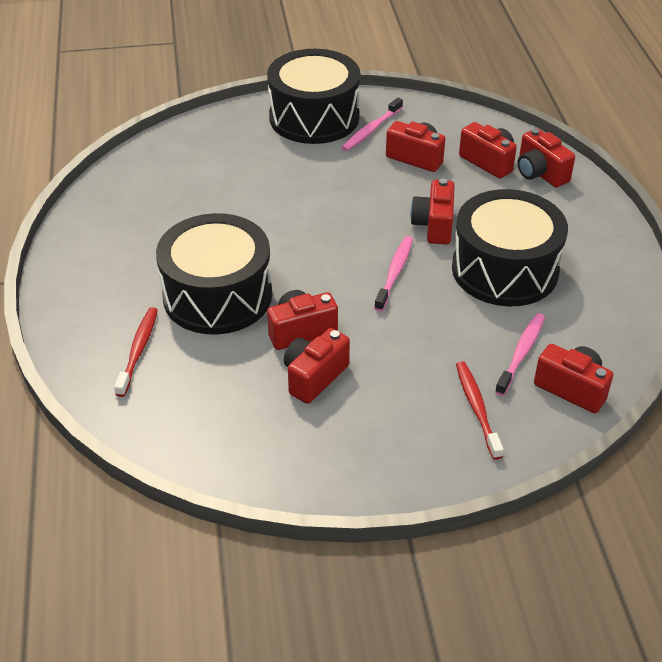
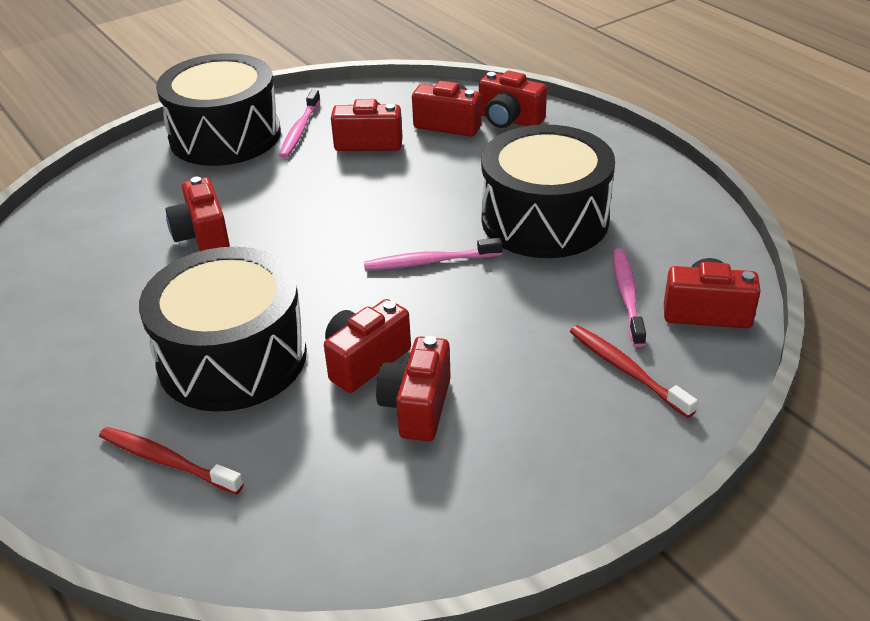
camera: 25 degrees left, 5 degrees down
red toothbrush [114,307,158,397] -> red toothbrush turned 45 degrees counterclockwise [99,427,244,495]
pink toothbrush [374,236,413,311] -> pink toothbrush turned 90 degrees counterclockwise [364,238,503,270]
red camera [410,179,455,244] -> red camera moved to [166,177,230,251]

